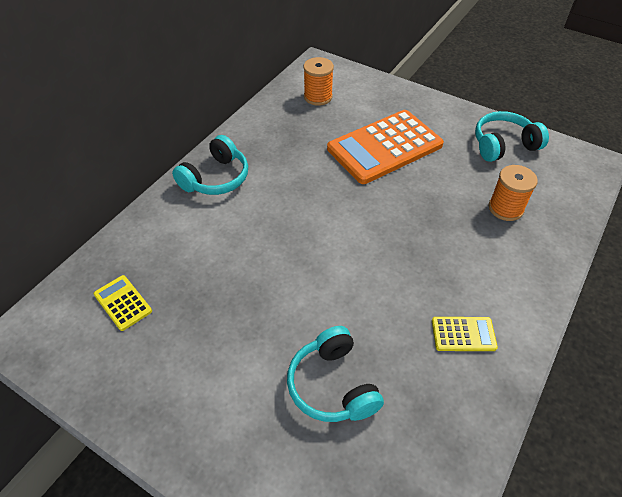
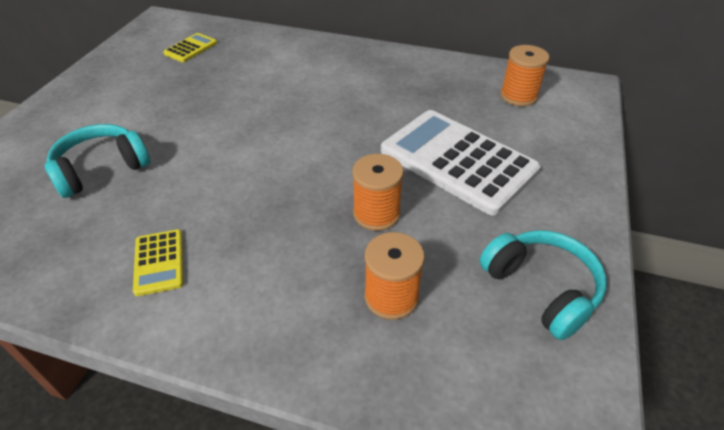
camera: 75 degrees right, 5 degrees down
turquoise headphones [172,135,248,195] -> none
orange calculator [327,110,444,184] -> white calculator [381,110,541,216]
none -> orange spool [352,154,404,231]

